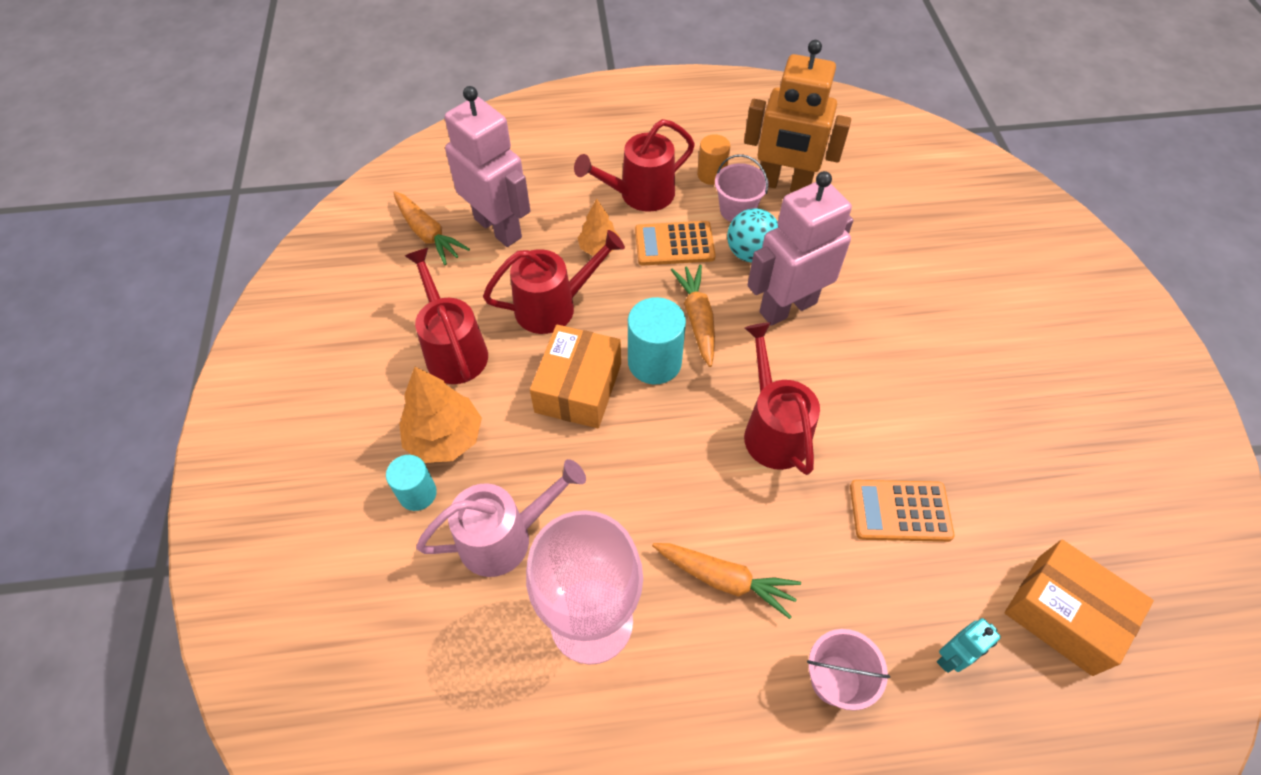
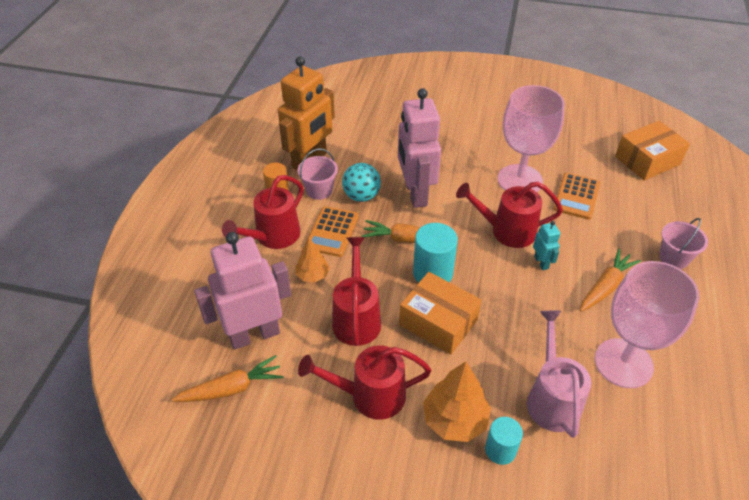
camera: 70 degrees left, 10 degrees down
red watering can [574,119,695,212] -> red watering can turned 45 degrees clockwise [222,175,304,249]
turquoise robot [937,618,1001,673] -> turquoise robot moved to [533,221,560,270]
none -> pink goblet [498,85,565,192]

